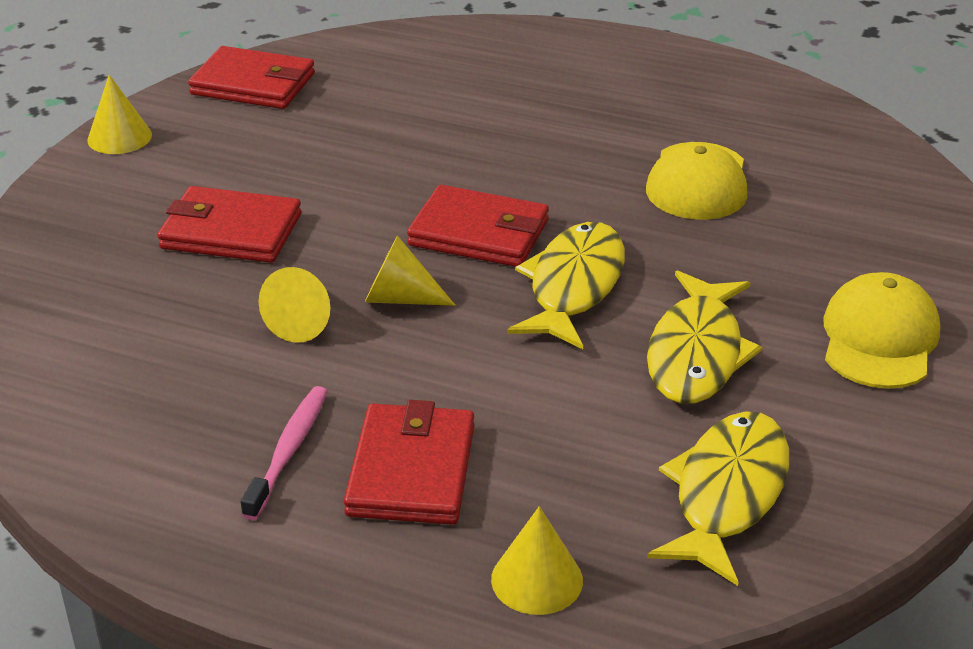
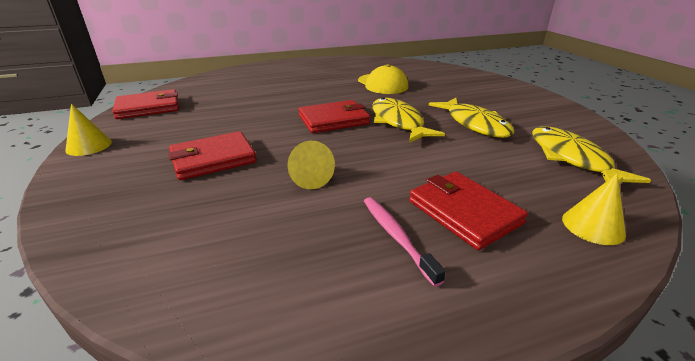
camera: 40 degrees left, 5 degrees down
yellow cone [365,236,455,306] -> none
yellow cap [823,272,940,389] -> none

